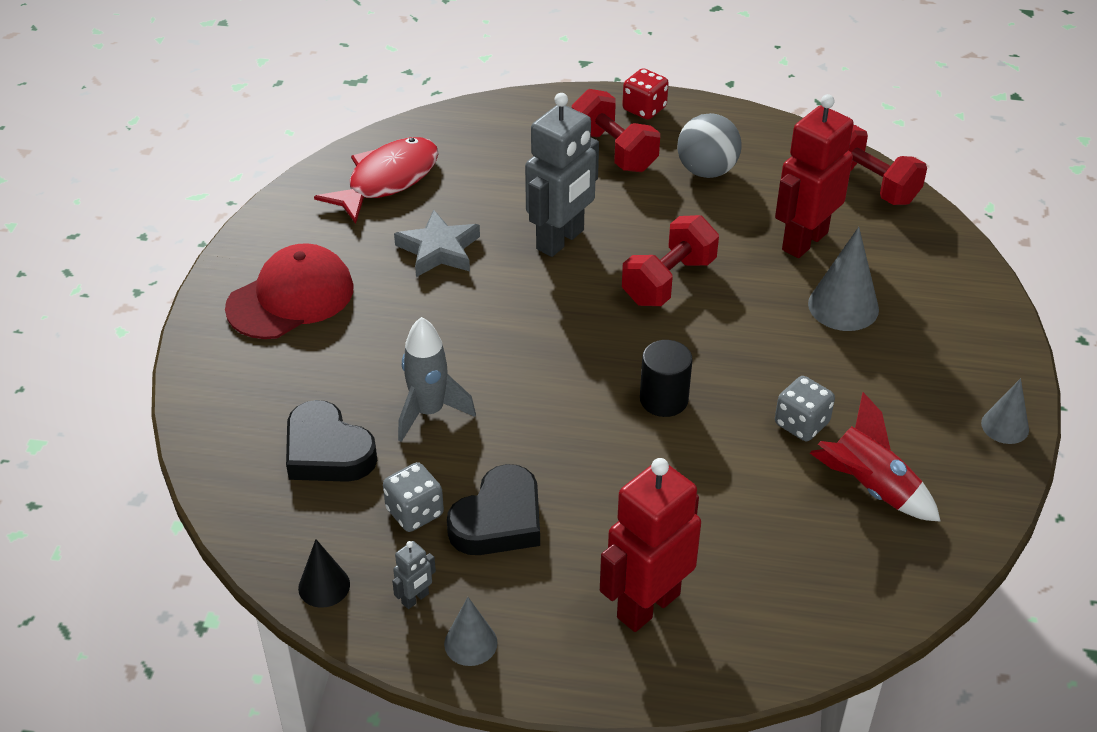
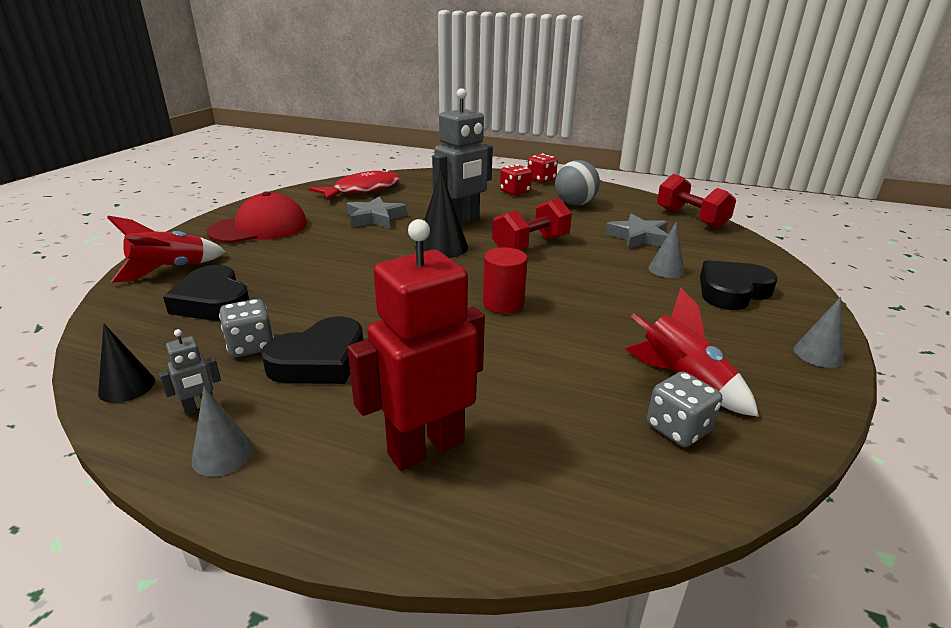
camera: 10 degrees right, 15 degrees down
grey rocket [398,317,476,442] -> none
red dumbbell [572,89,660,172] -> red dice [500,164,532,195]
black cylinder [640,340,692,417] -> red cylinder [483,247,528,313]
red robot [775,94,854,258] -> grey star [605,214,668,249]
grey dice [775,376,835,441] -> grey dice moved to [647,372,722,447]
grey cone [808,227,879,331] -> grey cone [648,222,684,278], size x0.62
none -> red rocket [107,216,226,283]
none -> black cone [415,170,468,258]
none -> black heart [700,260,778,310]

